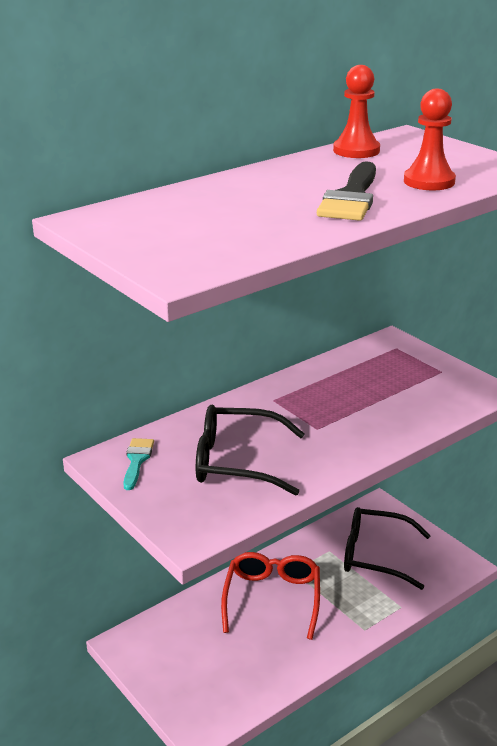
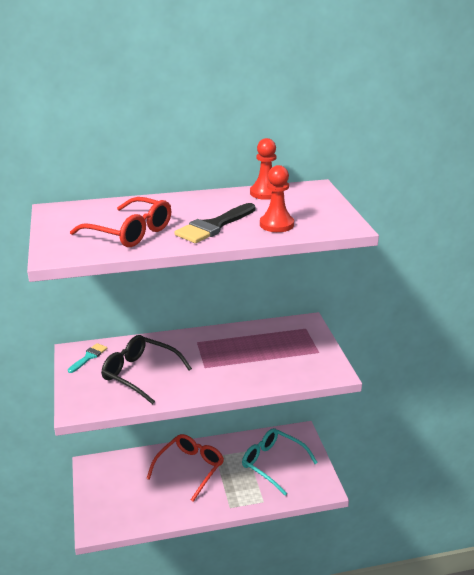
camera: 25 degrees right, 0 degrees up
black glasses [344,507,431,590] -> turquoise glasses [242,428,318,495]
none -> red glasses [70,197,171,247]

